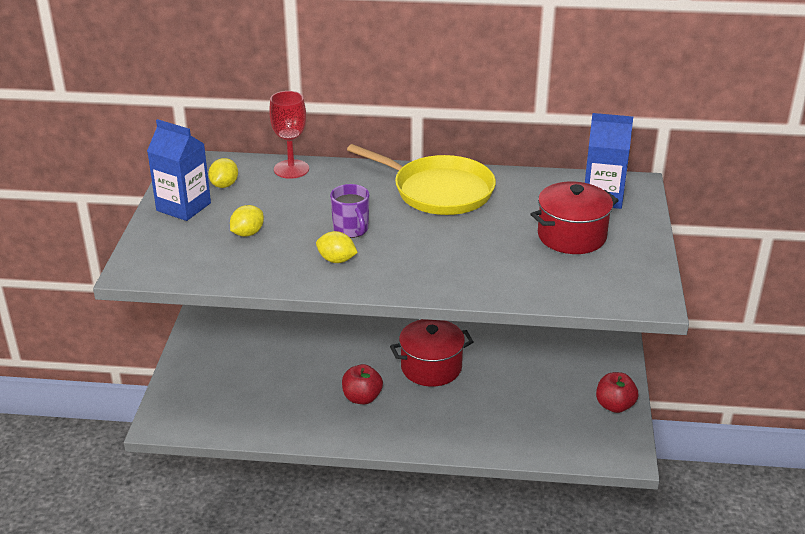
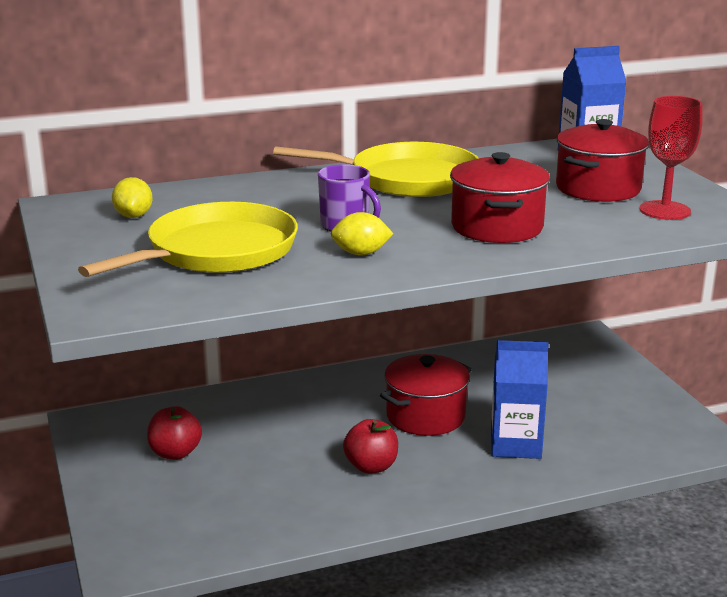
camera: 25 degrees left, 10 degrees down
blue carton [147,119,211,221] -> blue carton moved to [491,340,549,459]
yellow lemon [230,205,264,237] -> yellow pan [78,202,298,277]
red goblet [269,91,309,179] -> red goblet moved to [640,96,703,220]
red apple [596,372,638,413] -> red apple moved to [147,406,202,460]
none -> red pot [450,152,550,243]

